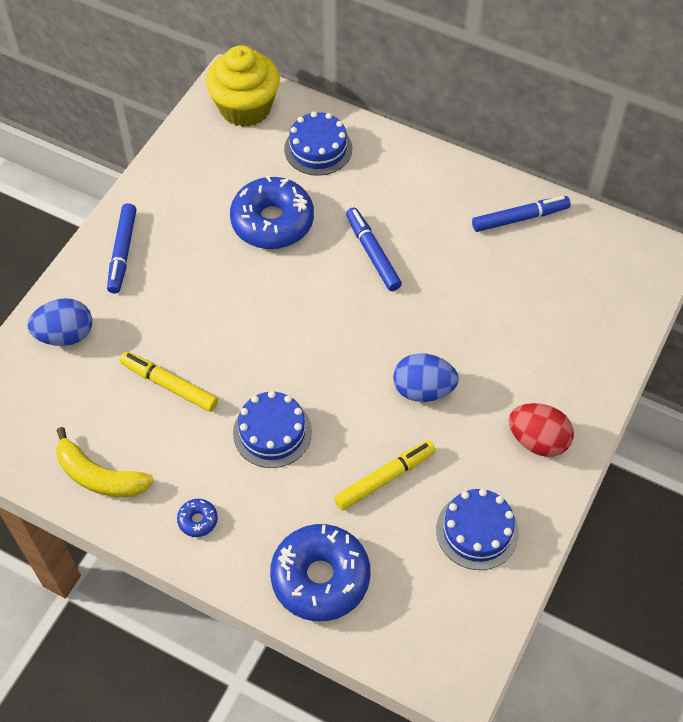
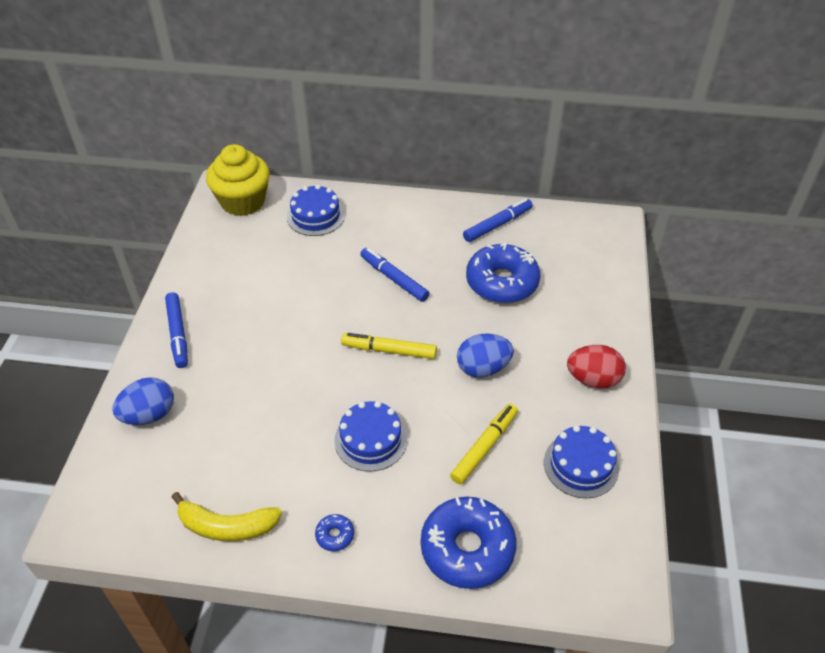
camera: 20 degrees left, 10 degrees down
yellow marker [120,352,218,412] -> yellow marker moved to [341,333,437,359]
blue donut [230,176,314,249] -> blue donut moved to [466,243,540,303]

